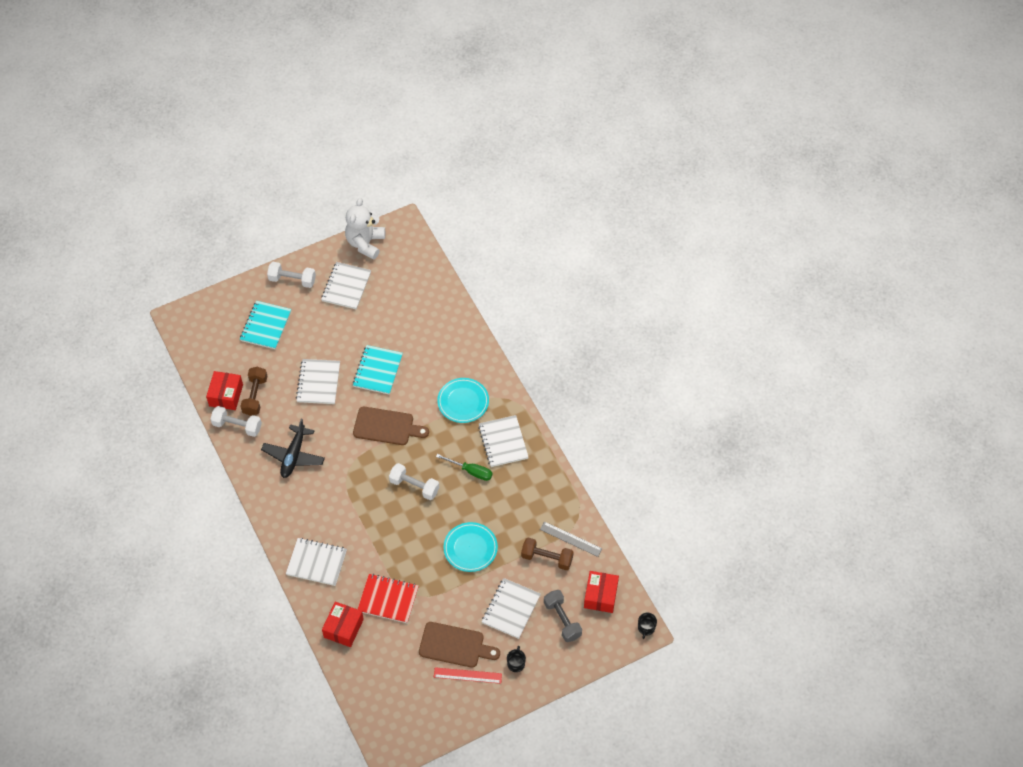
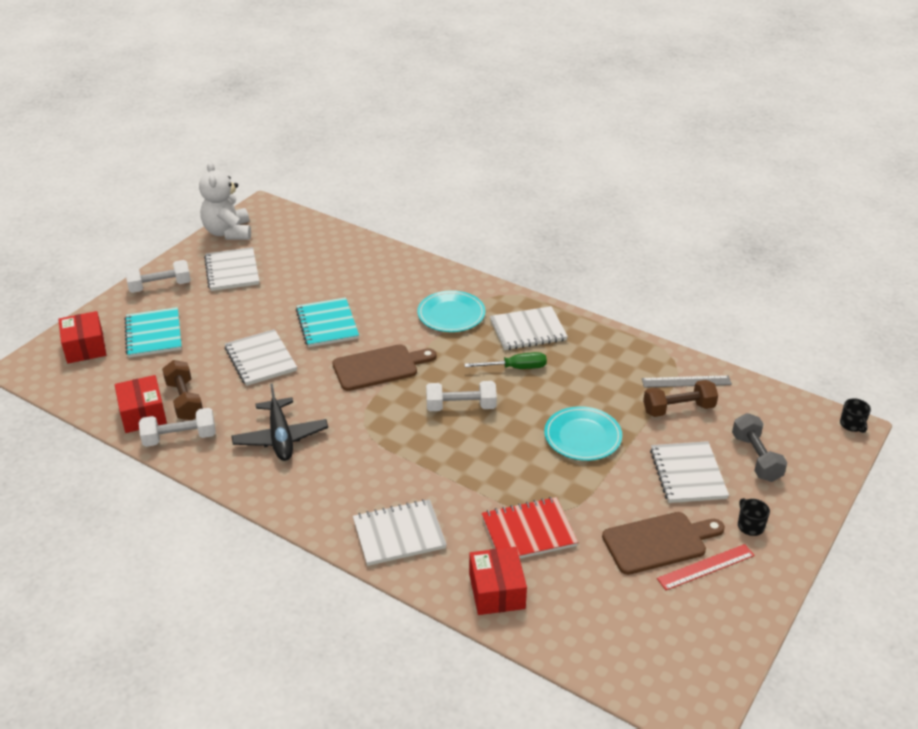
camera: 30 degrees left, 20 degrees down
white notebook [478,415,529,467] -> white notebook turned 60 degrees counterclockwise [490,306,568,350]
grey dumbbell [544,590,582,642] -> grey dumbbell turned 45 degrees clockwise [732,413,787,482]
red box [584,571,619,613] -> red box moved to [58,311,106,364]

